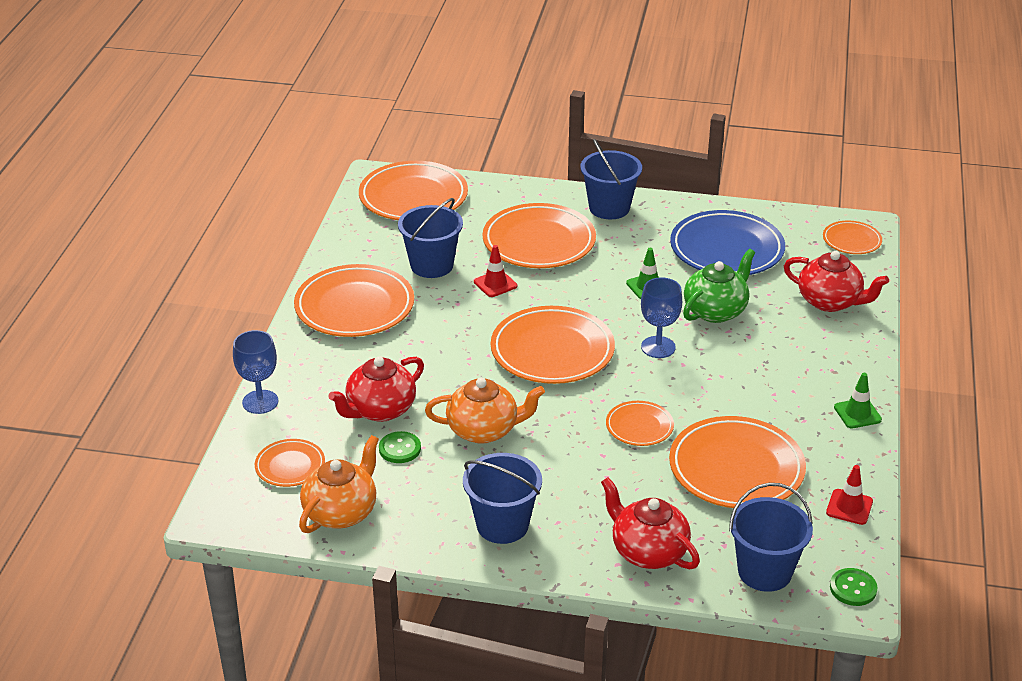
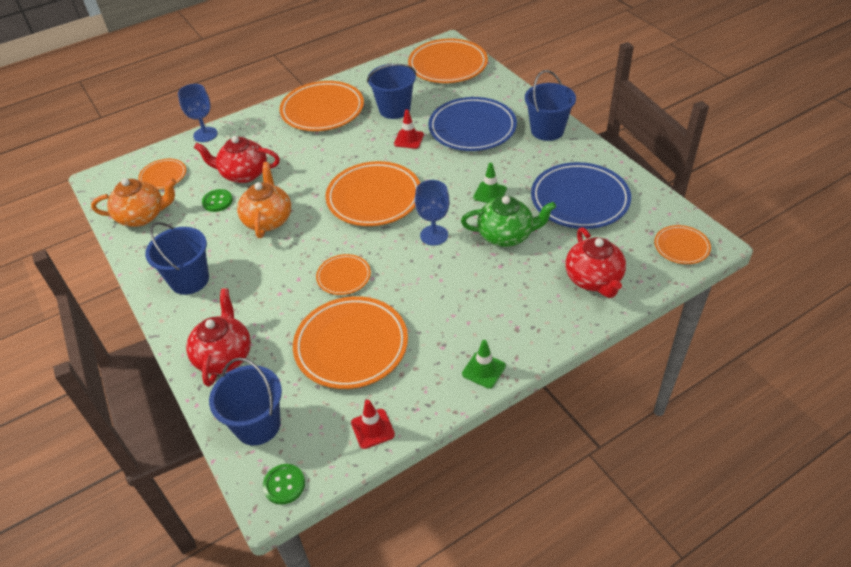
camera: 50 degrees right, 10 degrees up
orange teapot [425,378,545,444] -> orange teapot turned 135 degrees counterclockwise [237,162,291,238]
orange plate [482,203,596,268] -> blue plate [428,97,517,151]

